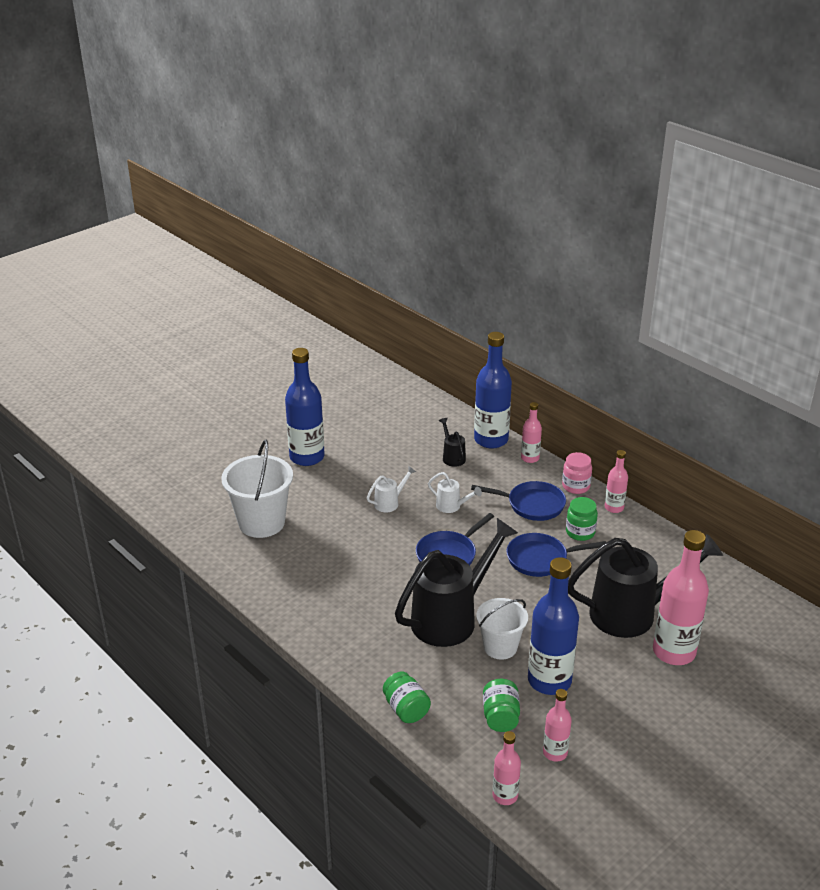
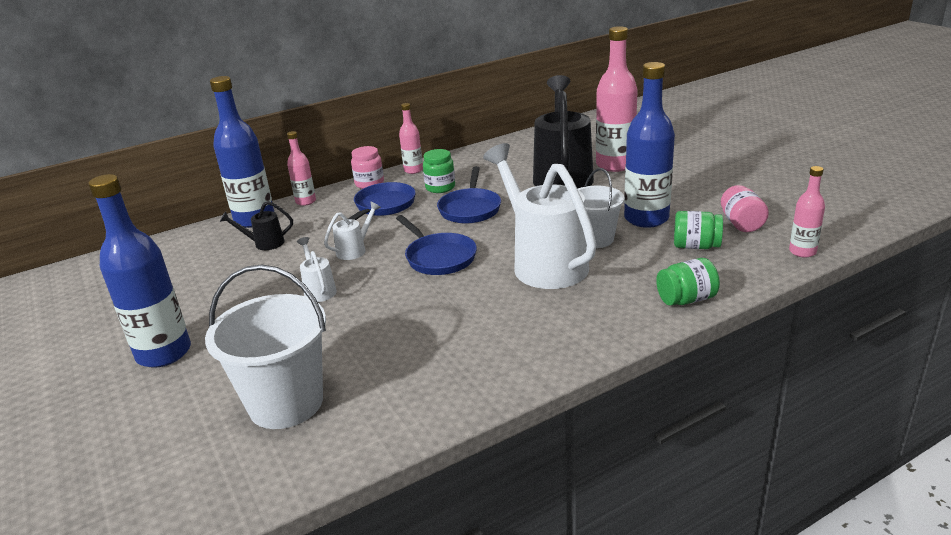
camera: 75 degrees left, 5 degrees down
black watering can [395,518,518,647] -> white watering can [483,143,597,289]
pink bottle [543,689,572,762] -> pink jar [721,185,769,232]

